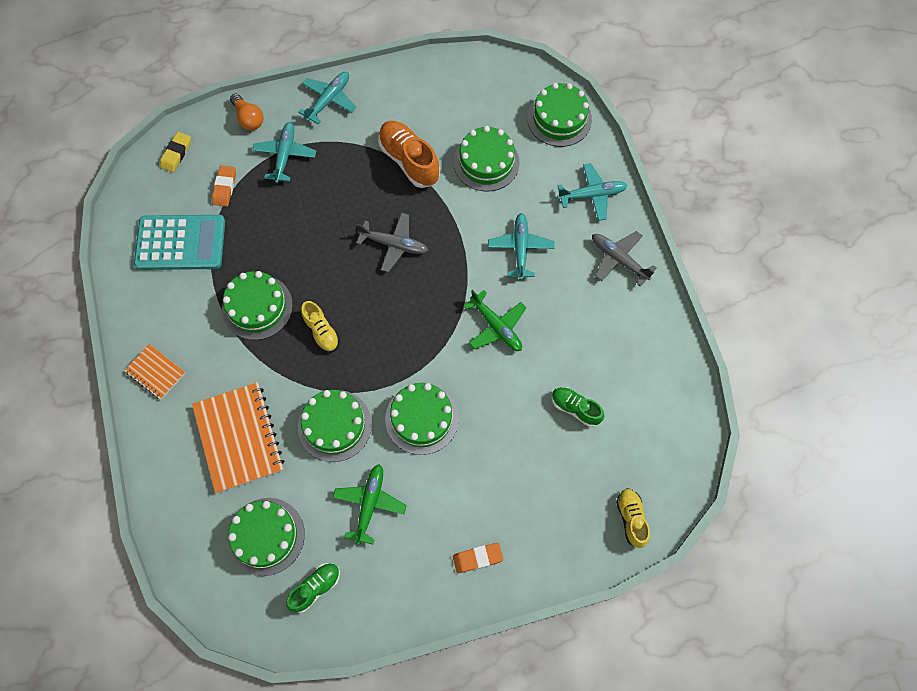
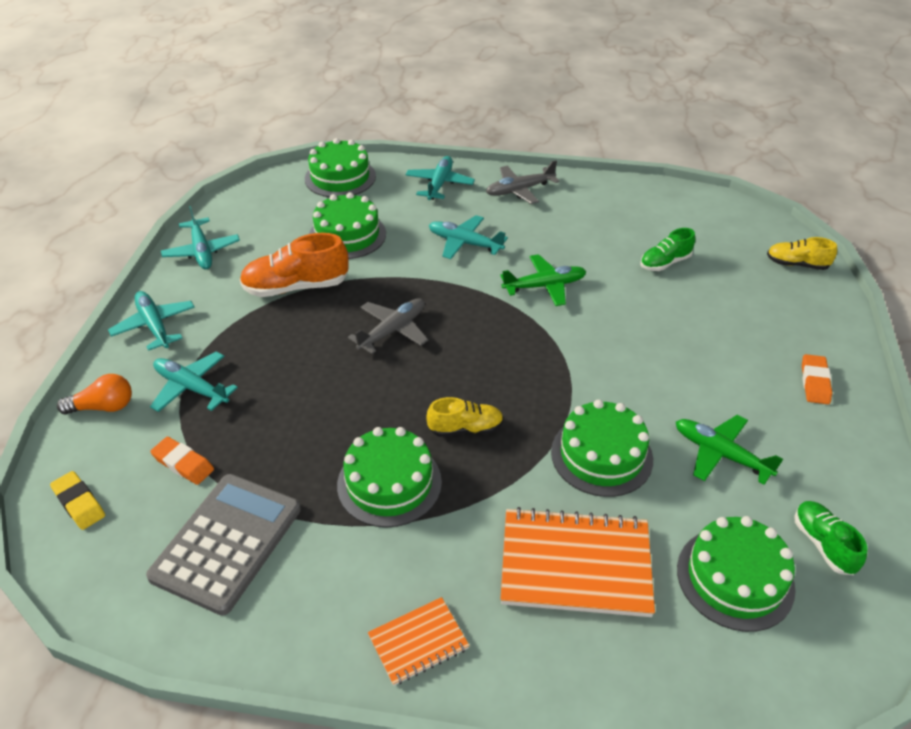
camera: 65 degrees left, 25 degrees down
turquoise calculator [134,215,225,270] -> grey calculator [146,474,301,615]
green cake [385,383,459,455] -> none
none -> turquoise plane [161,206,240,269]

